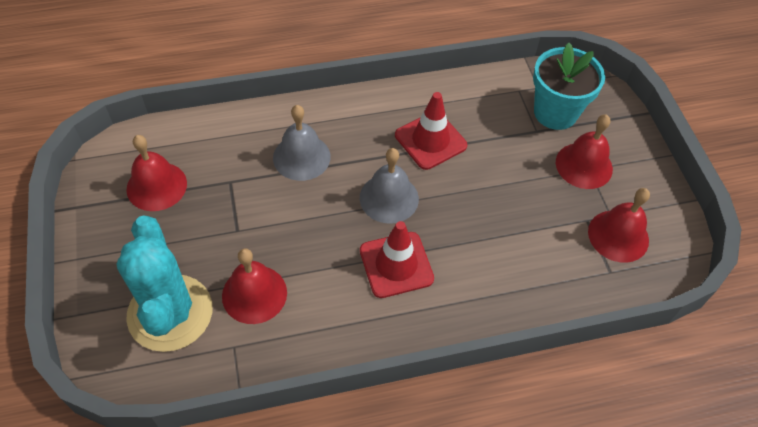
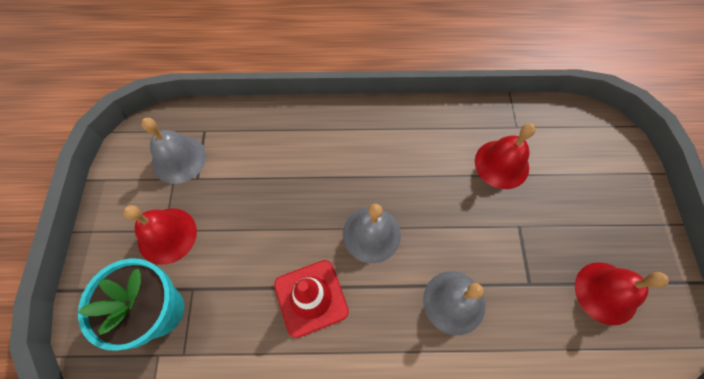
camera: 165 degrees left, 10 degrees up
turquoise cactus [117,216,213,352] -> none
red traffic cone [360,221,434,298] -> none
red bell [588,188,650,263] -> grey bell [141,118,206,184]

